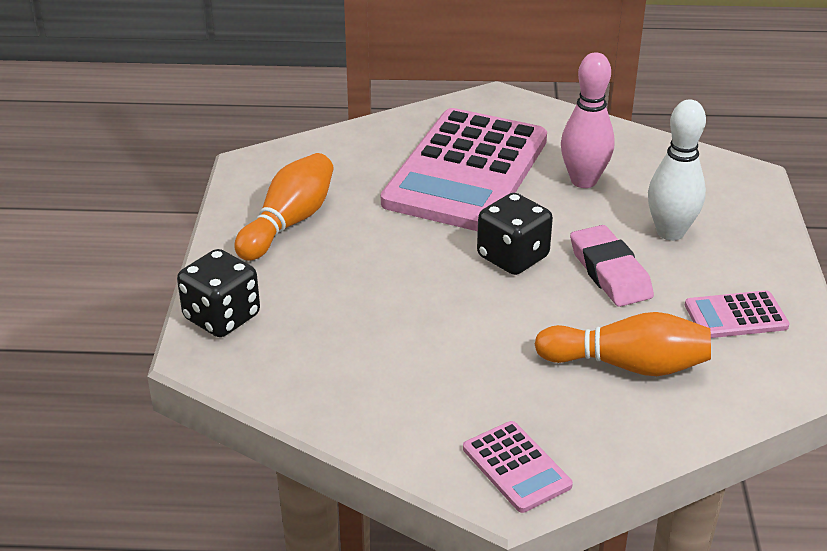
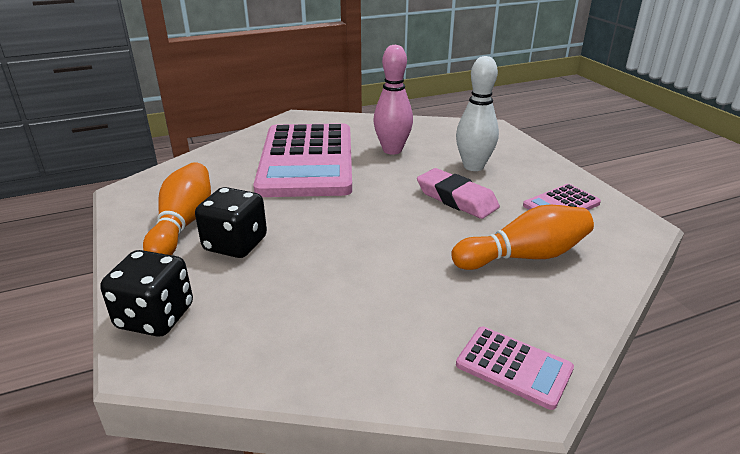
camera: 25 degrees left, 5 degrees down
black dice [477,193,553,275] -> black dice moved to [195,187,267,258]

